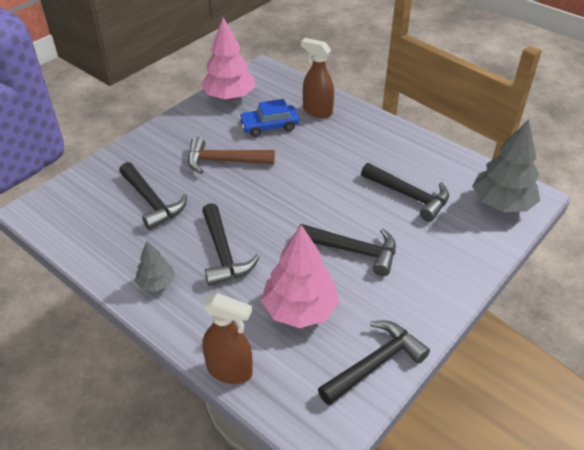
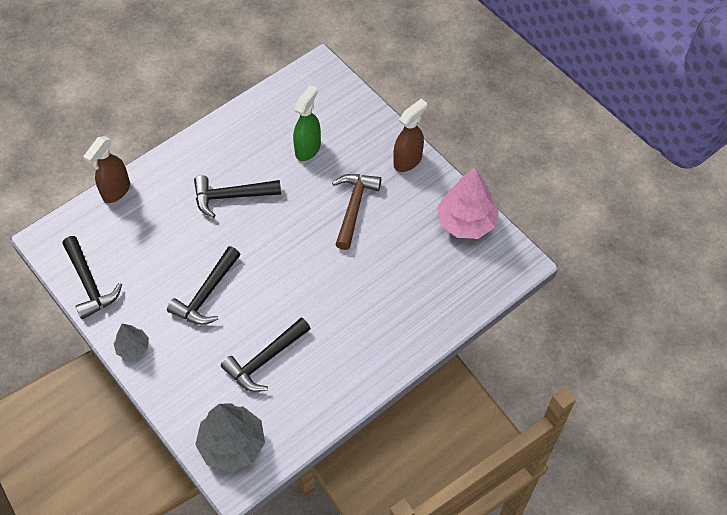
camera: 100 degrees right, 15 degrees up
black hammer [119,162,187,230] -> green spray bottle [293,85,321,161]
grey tree [135,241,175,292] -> grey tree moved to [114,323,149,360]
blue car [239,99,299,137] -> none
pink tree [261,225,339,328] -> none
brown spray bottle [301,38,334,118] -> brown spray bottle moved to [393,99,427,172]

